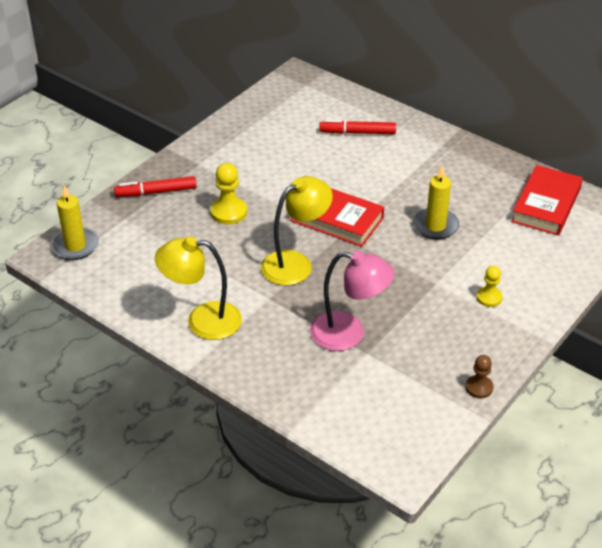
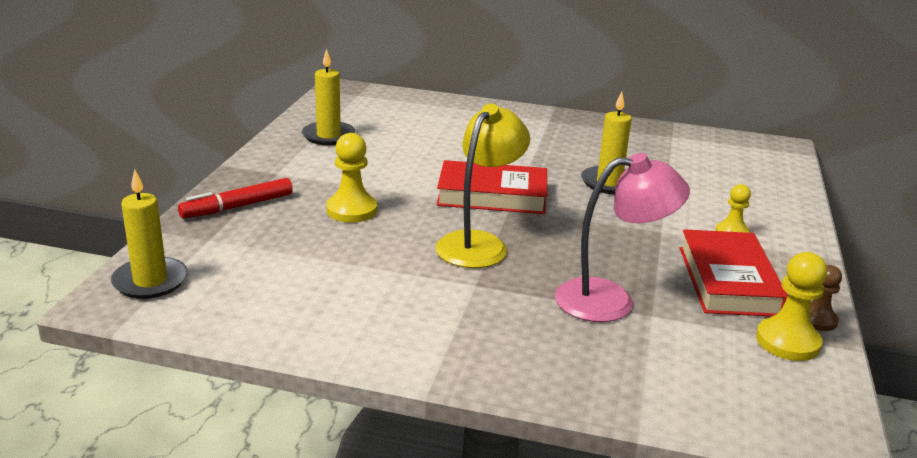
camera: 25 degrees left, 15 degrees down
yellow lamp [155,237,242,340] -> none
red marker [319,120,396,134] -> none
red book [511,165,583,236] -> red book moved to [680,229,788,317]
none -> yellow candle [302,49,355,145]
none -> yellow pawn [756,252,827,361]

